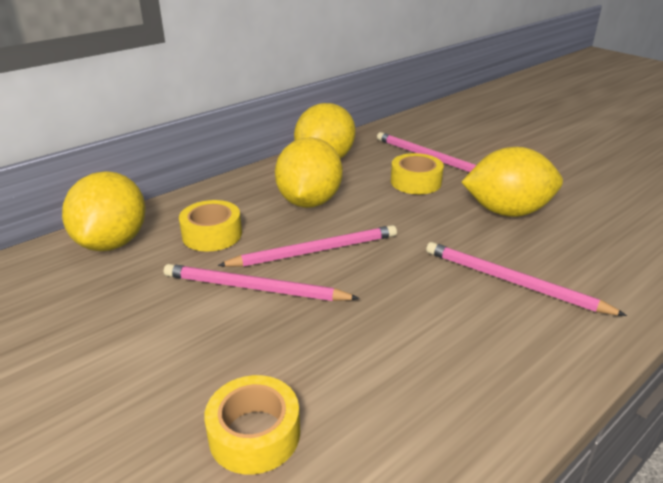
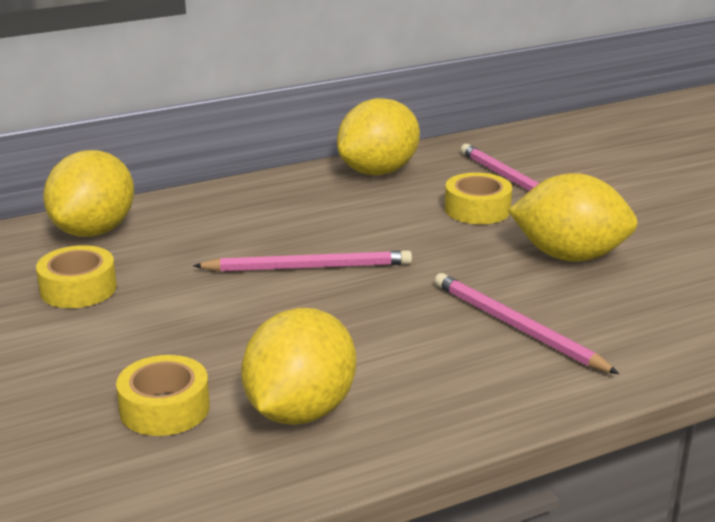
camera: 15 degrees right, 5 degrees down
pink pencil [164,264,360,301] -> none
yellow tape [179,200,242,251] -> yellow tape moved to [36,245,117,308]
yellow lemon [275,137,343,208] -> yellow lemon moved to [241,308,356,425]

